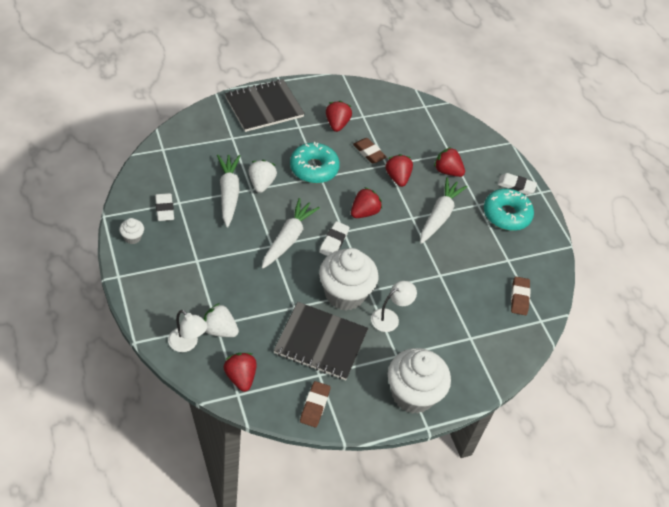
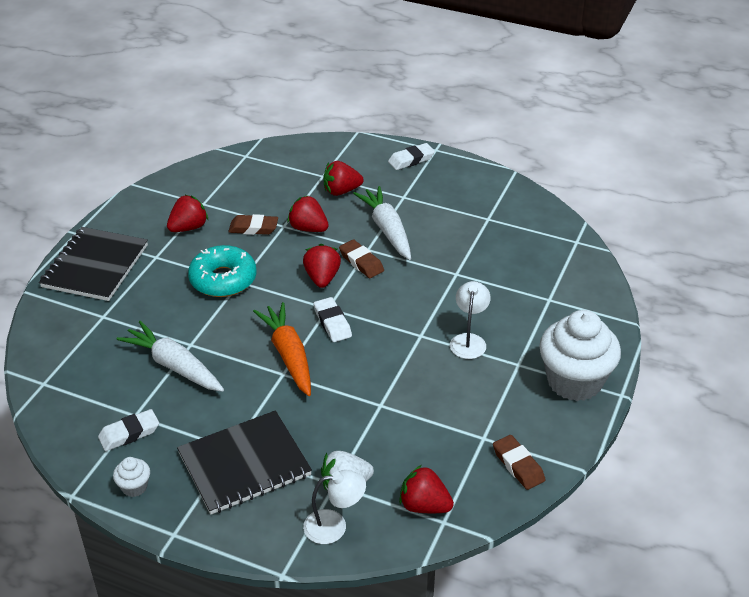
camera: 40 degrees left, 10 degrees down
white eraser [155,193,174,221] -> white eraser turned 60 degrees counterclockwise [98,409,159,451]
white strawberry [248,160,277,193] -> none
white carrot [262,198,320,269] -> orange carrot [253,302,311,396]
black notebook [274,302,368,380] -> black notebook moved to [177,410,312,514]
white cupcake [319,248,378,311] -> none
red strawberry [326,101,352,132] -> red strawberry turned 90 degrees clockwise [167,195,208,232]
turquoise donut [484,189,534,231] -> none
brown eraser [511,277,531,315] -> brown eraser moved to [339,239,384,278]

